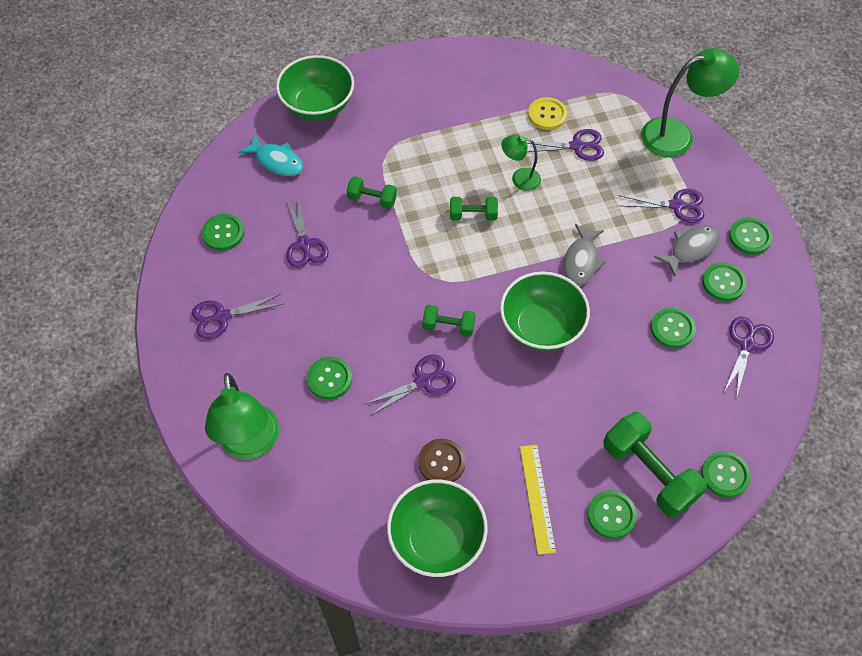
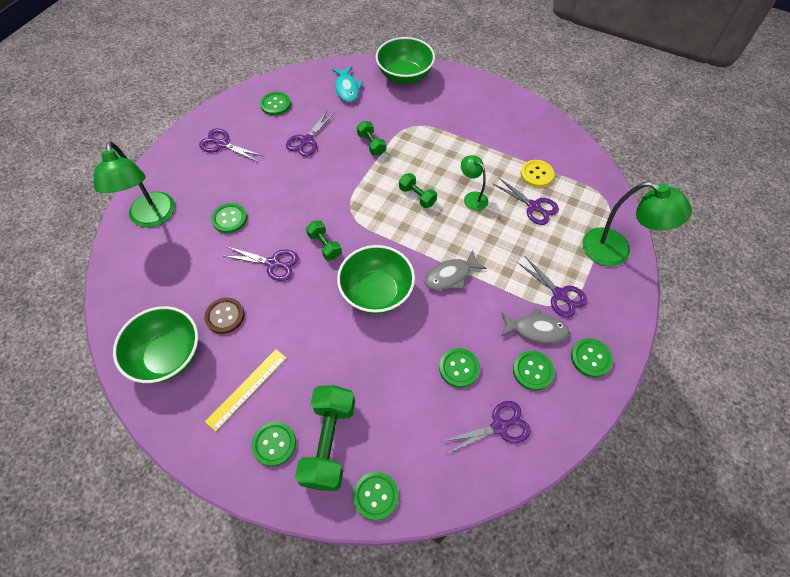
camera: 45 degrees right, 0 degrees up
green lamp [205,373,279,459] -> green lamp turned 45 degrees counterclockwise [94,141,175,228]

